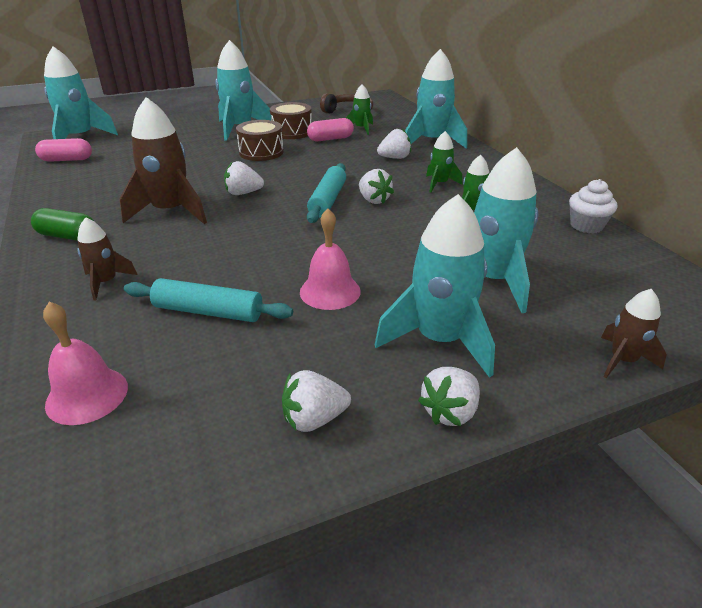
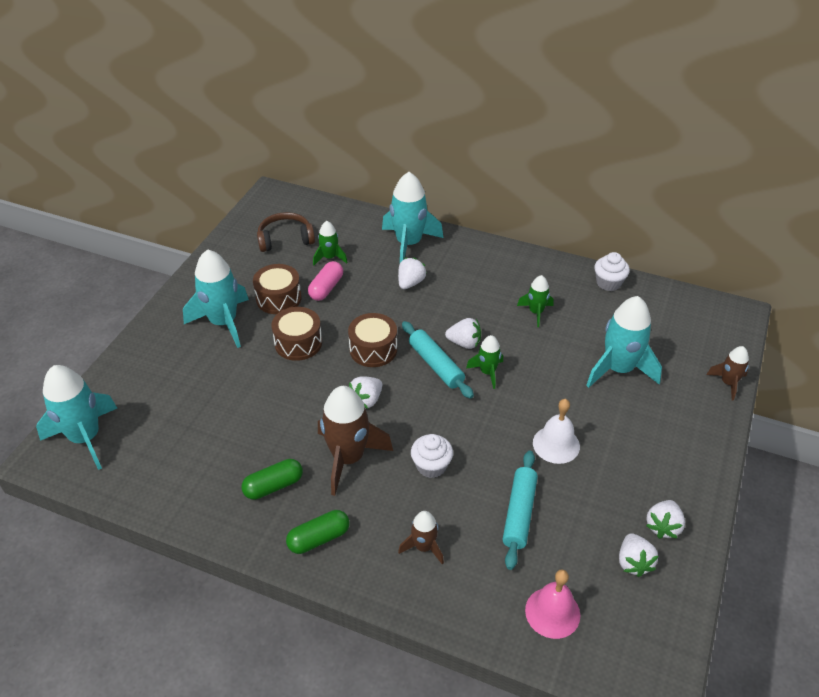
camera: 45 degrees left, 10 degrees up
pink capsule [35,138,92,162] -> none
turquoise rolling pin [124,278,293,322] -> turquoise rolling pin turned 45 degrees counterclockwise [503,451,538,570]
pink bell [300,209,361,310] -> white bell [533,399,580,464]
turquoise rocket [375,194,495,378] -> none
white strawberry [418,367,480,426] -> white strawberry moved to [619,533,658,577]
green rocket [426,131,462,193] -> green rocket moved to [466,335,503,389]
none -> green capsule [241,459,303,500]
none -> brown drum [348,313,397,367]
none -> white cupcake [411,434,453,478]

